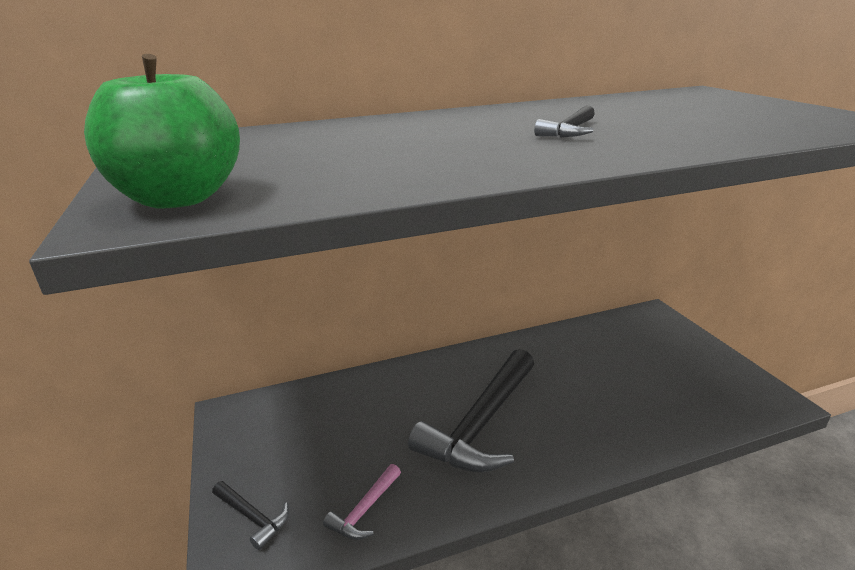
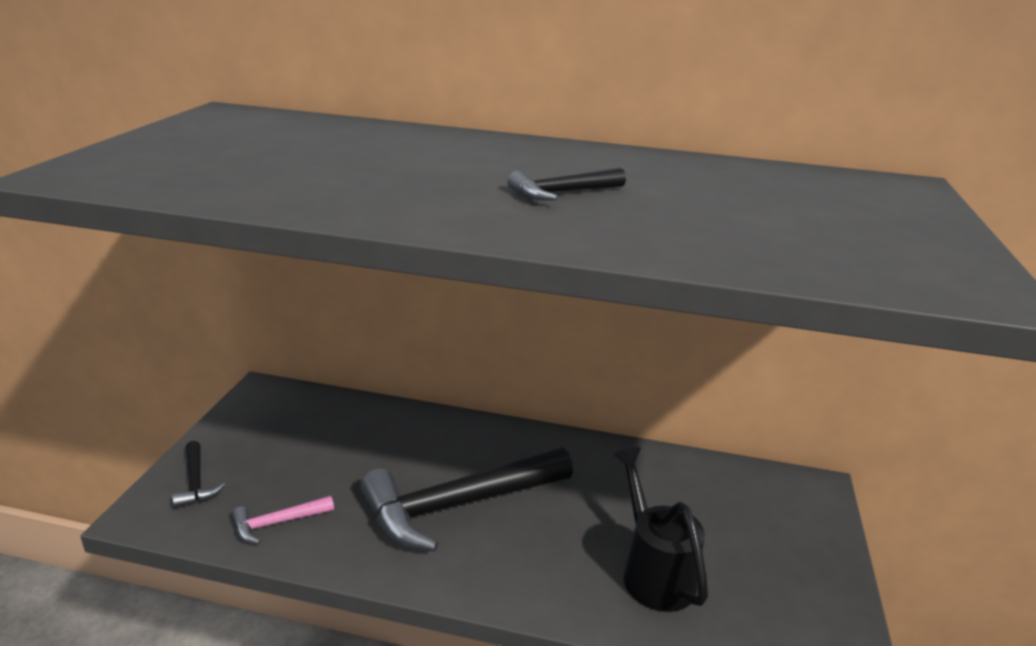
camera: 30 degrees right, 0 degrees up
green apple [84,54,240,209] -> none
none -> black watering can [612,447,708,612]

